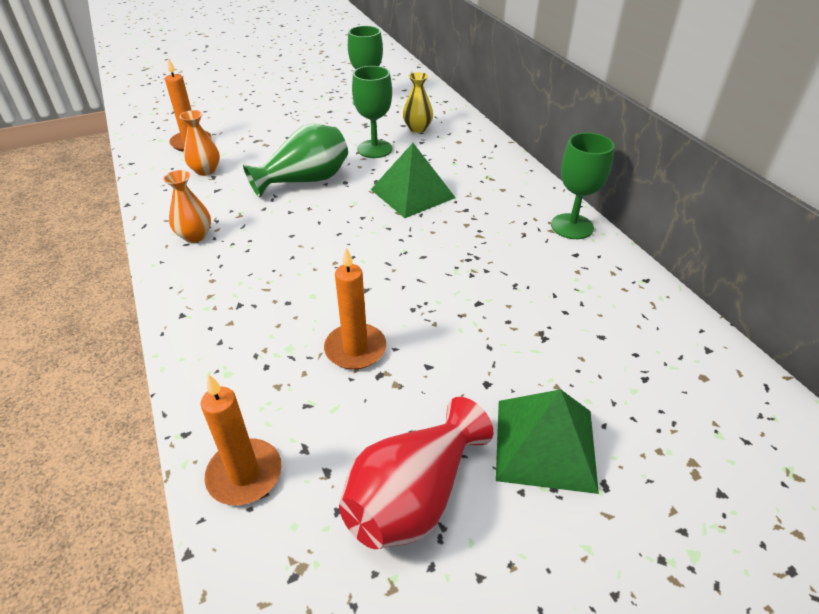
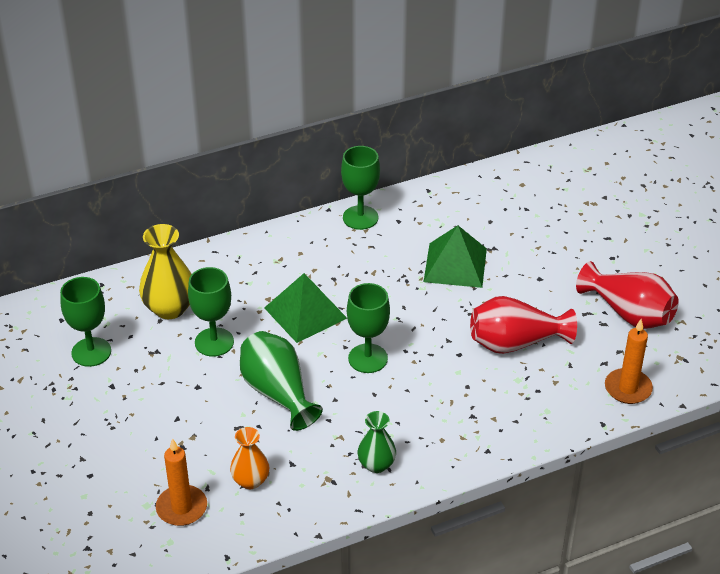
camera: 90 degrees left, 0 degrees up
orange vase [163,170,211,243] -> green vase [358,411,396,473]
orange candle [324,247,386,370] -> red vase [470,296,577,354]
yellow vase [403,72,433,133] -> yellow vase [139,224,192,319], size x1.60
green pyramid [496,389,599,494] -> green pyramid moved to [424,225,487,288]
none -> green goblet [347,283,390,373]

